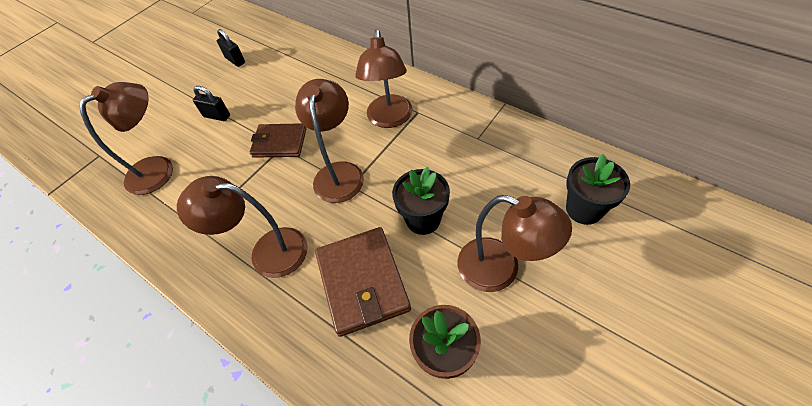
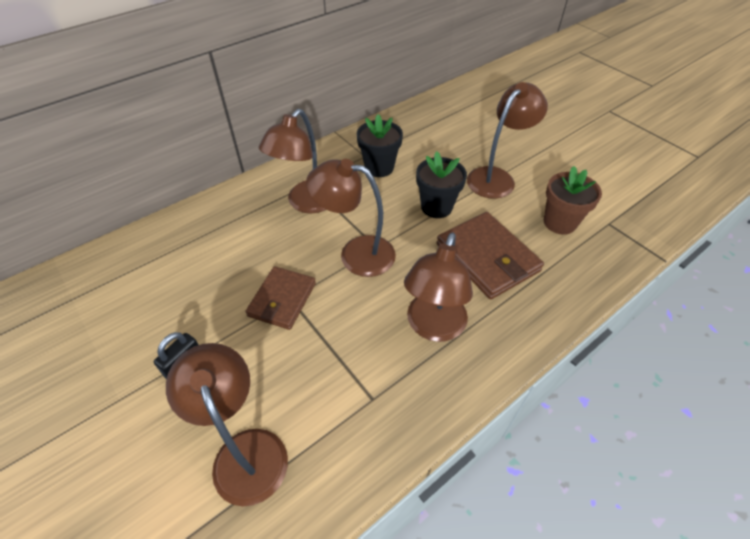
camera: 80 degrees left, 5 degrees down
black padlock [217,29,245,67] -> none
brown wallet [315,227,411,337] -> brown wallet turned 60 degrees clockwise [437,212,544,299]
brown lamp [355,29,413,128] -> brown lamp turned 105 degrees clockwise [259,109,326,213]
black flower pot [566,154,630,225] -> black flower pot moved to [356,114,403,177]

